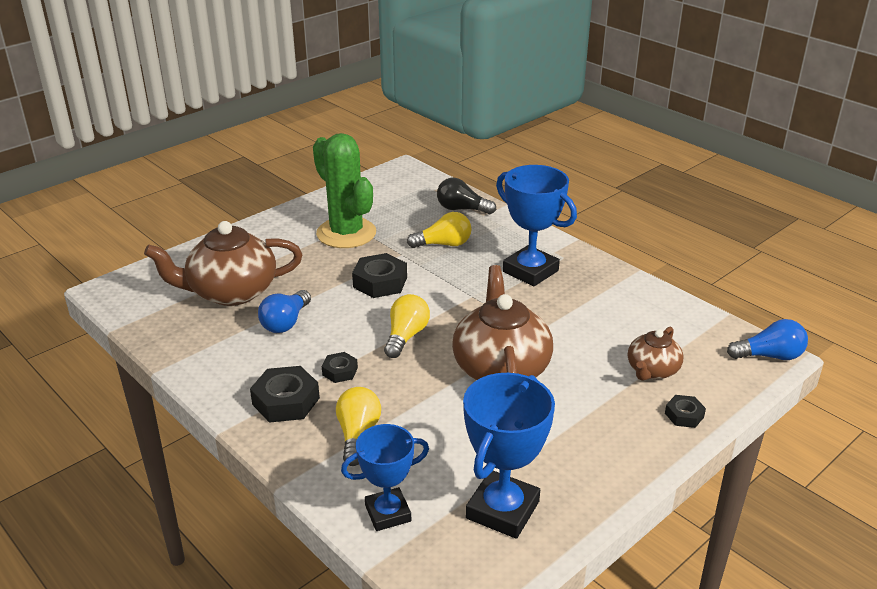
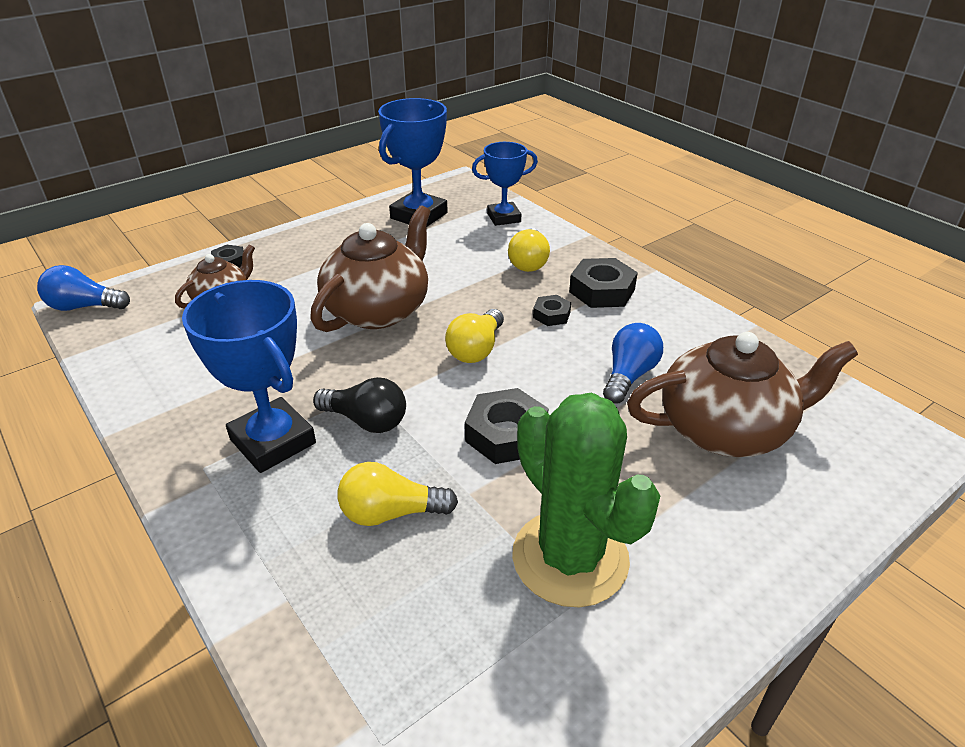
camera: 175 degrees left, 5 degrees up
black light bulb [437,178,496,214] -> black light bulb moved to [313,377,406,433]
brown teapot [452,265,553,380] -> brown teapot turned 150 degrees counterclockwise [310,205,431,332]

